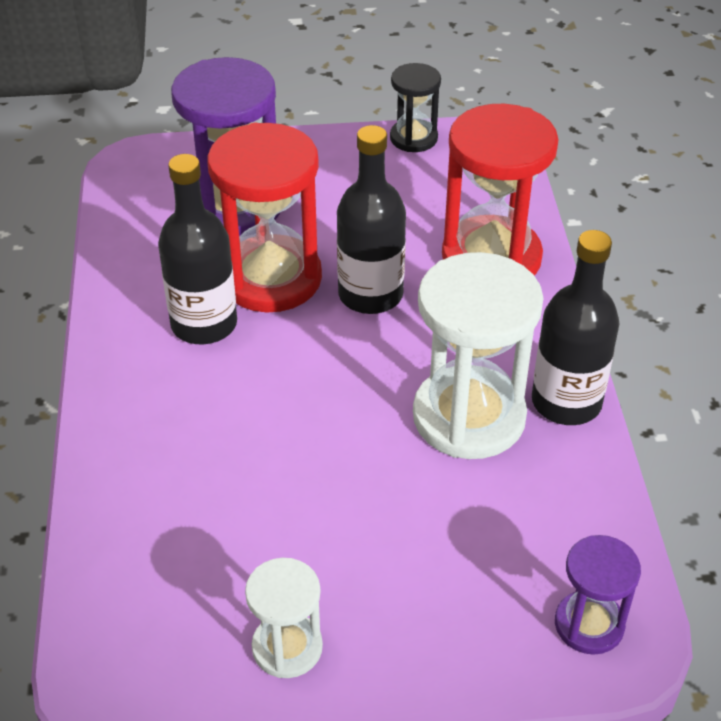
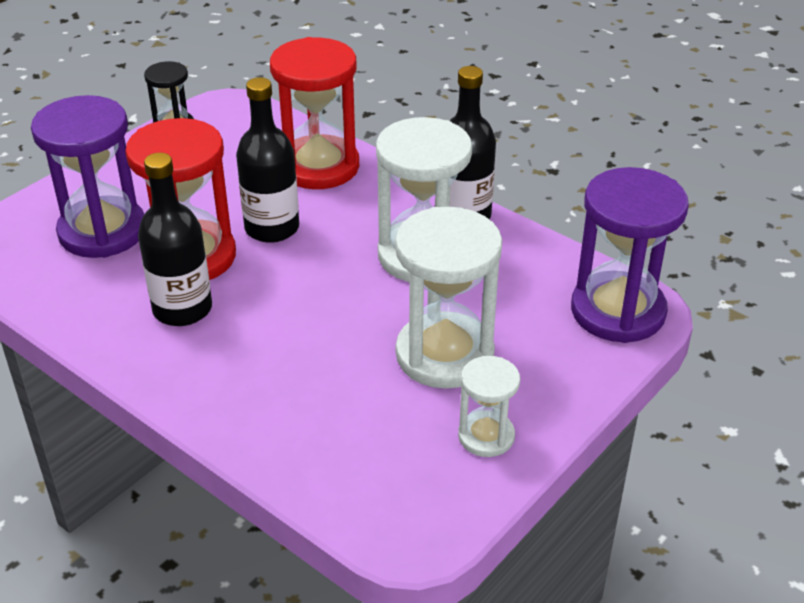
camera: 45 degrees left, 5 degrees down
purple hourglass [555,535,641,655] -> purple hourglass [571,167,689,343], size x1.87
none -> white hourglass [395,207,502,389]

